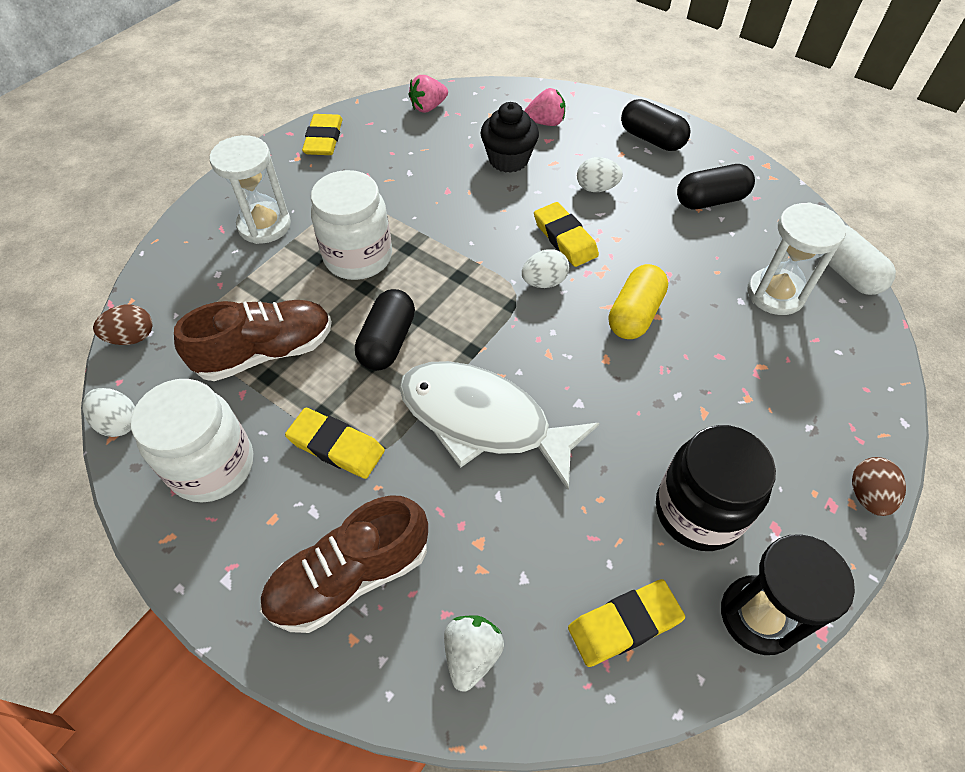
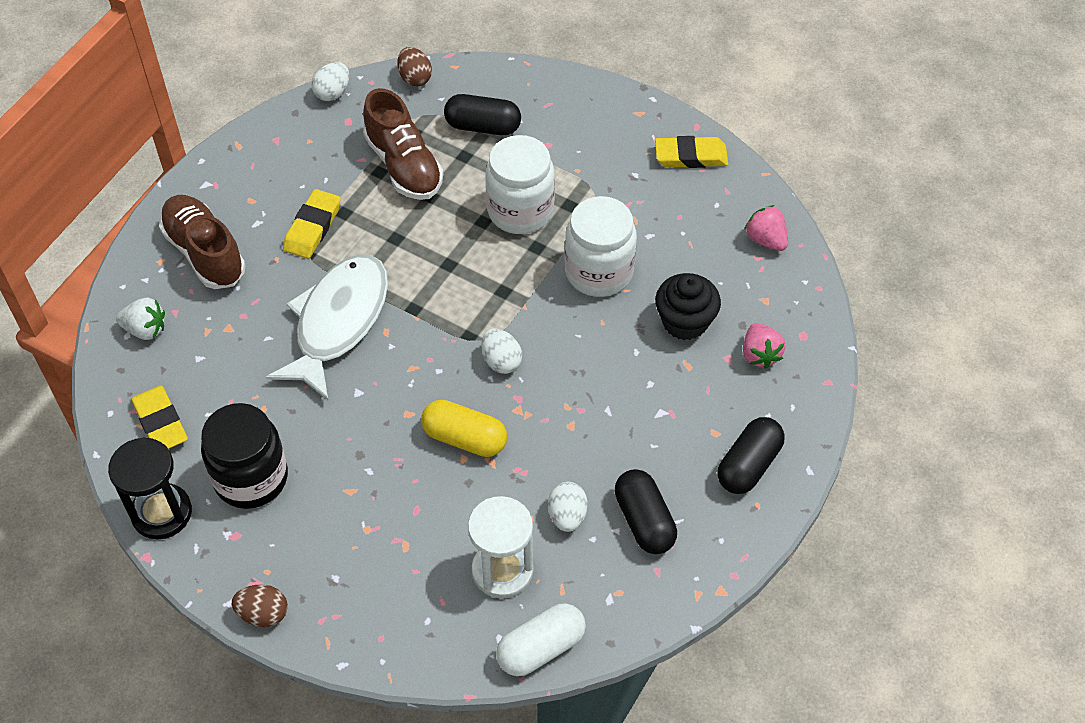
camera: 85 degrees right, 0 degrees up
white jar [131,379,253,503] -> white jar moved to [565,196,637,297]
white hourglass [210,135,291,244] -> none
black capsule [355,289,415,371] -> black capsule moved to [444,94,521,135]
yellow eraser [534,202,599,267] -> none
white egg [577,157,623,192] -> white egg moved to [548,482,588,532]

